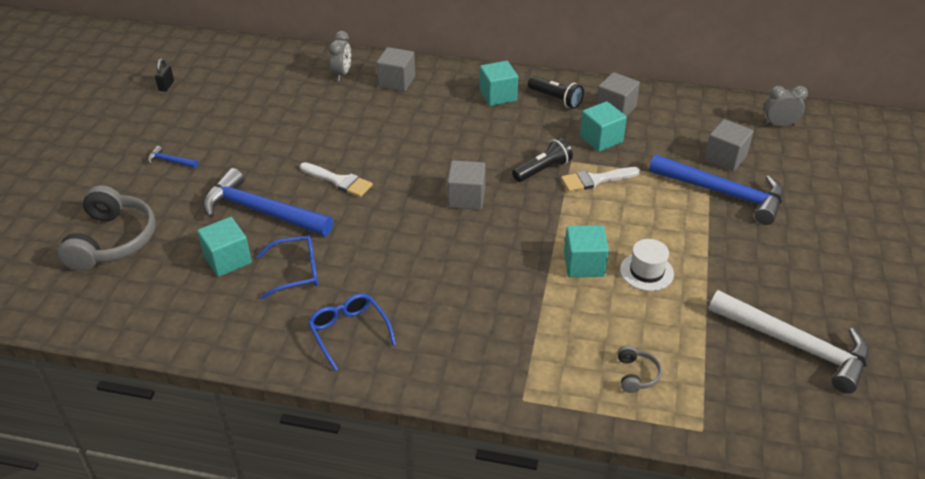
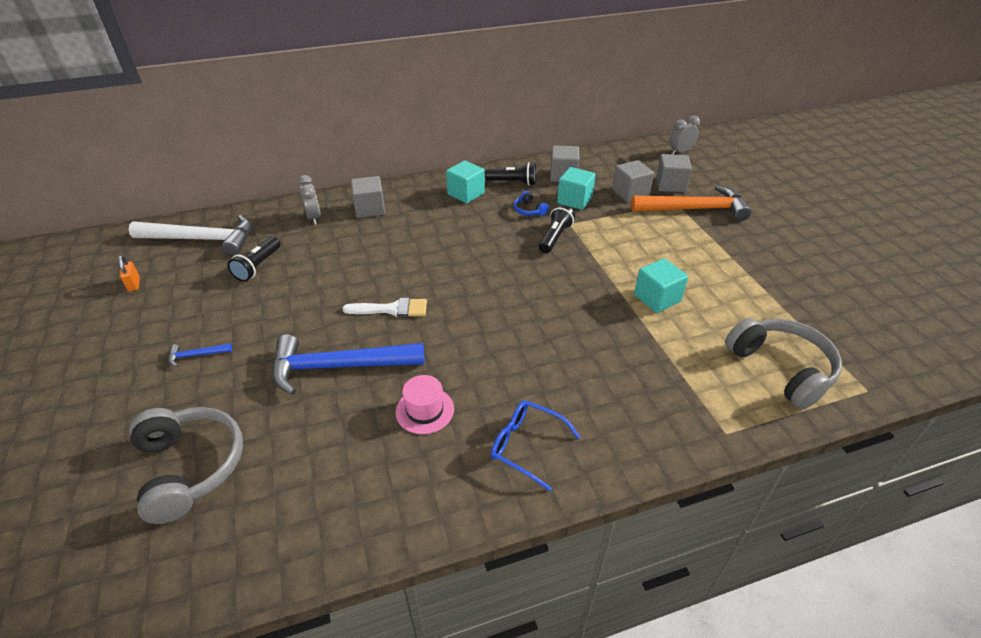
camera: 30 degrees left, 0 degrees up
black padlock [155,59,174,92] -> orange padlock [118,256,140,291]
turquoise cube [197,217,252,277] -> none
blue glasses [257,235,318,299] -> pink hat [396,375,454,434]
grey cube [447,160,486,210] -> grey cube moved to [612,160,654,202]
white brush [561,167,640,192] -> none
grey headphones [618,345,662,393] -> grey headphones [725,318,842,409], size x2.22
white hat [620,239,674,291] -> none
blue hammer [649,154,783,225] -> orange hammer [631,185,751,221]
white hammer [709,290,869,394] -> white hammer moved to [129,215,251,256]
none -> black flashlight [228,236,281,282]
none -> blue headphones [514,191,549,216]

